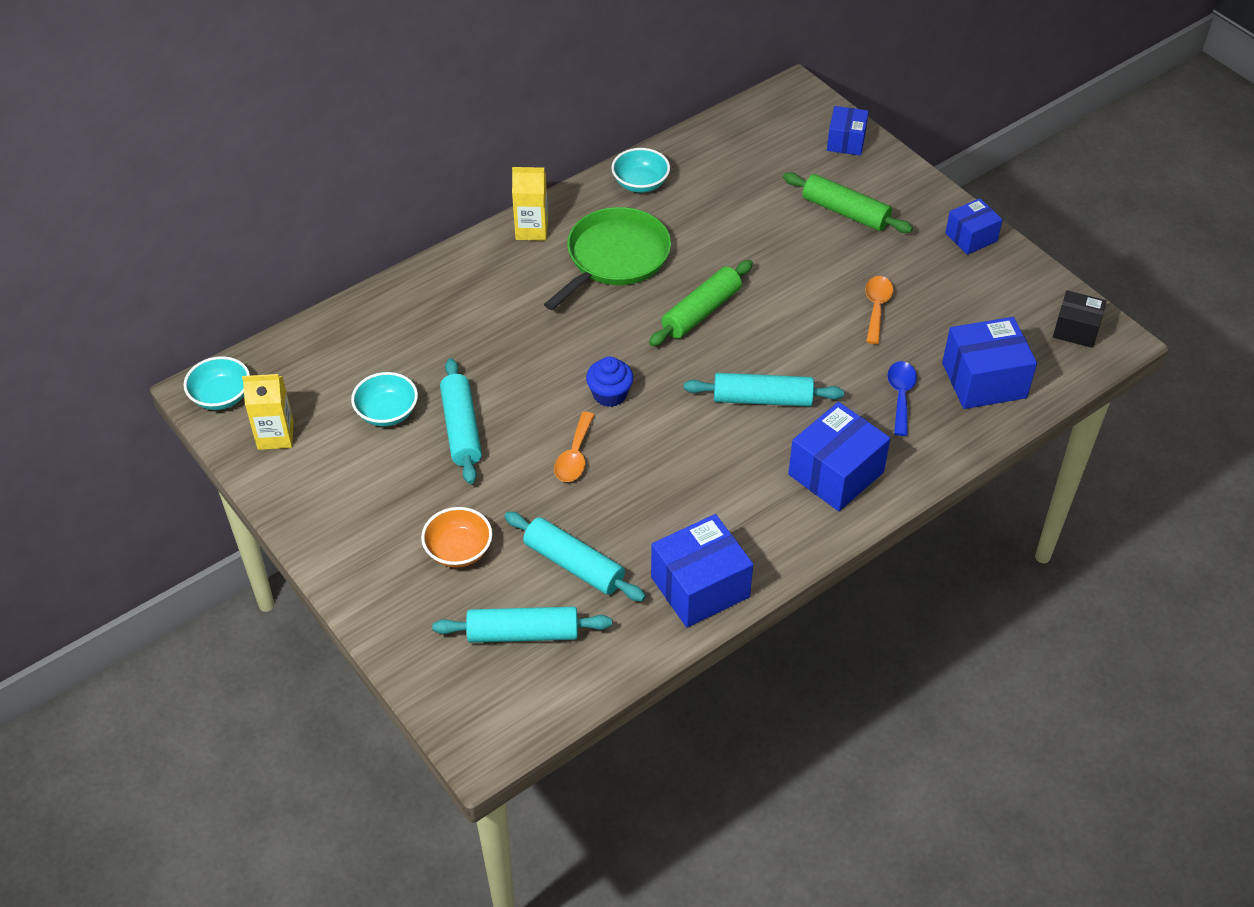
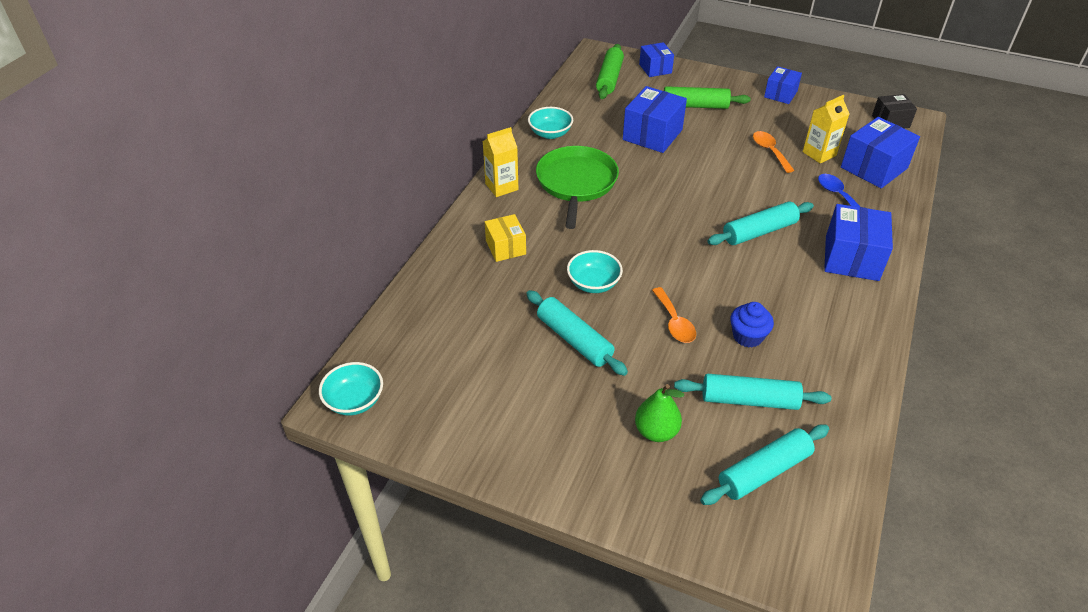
camera: 30 degrees left, 5 degrees down
yellow carton [242,374,294,450] -> yellow carton moved to [803,95,849,164]
turquoise bowl [351,372,418,427] -> turquoise bowl moved to [567,250,623,293]
orange bowl [421,507,493,568] -> green pear [635,384,684,442]
blue cupcake [586,357,633,407] -> blue cupcake moved to [730,302,774,348]
green rolling pin [649,260,753,346] -> green rolling pin moved to [596,44,624,99]
blue box [651,514,753,628] -> blue box moved to [623,86,687,153]
none -> yellow box [485,214,526,262]

